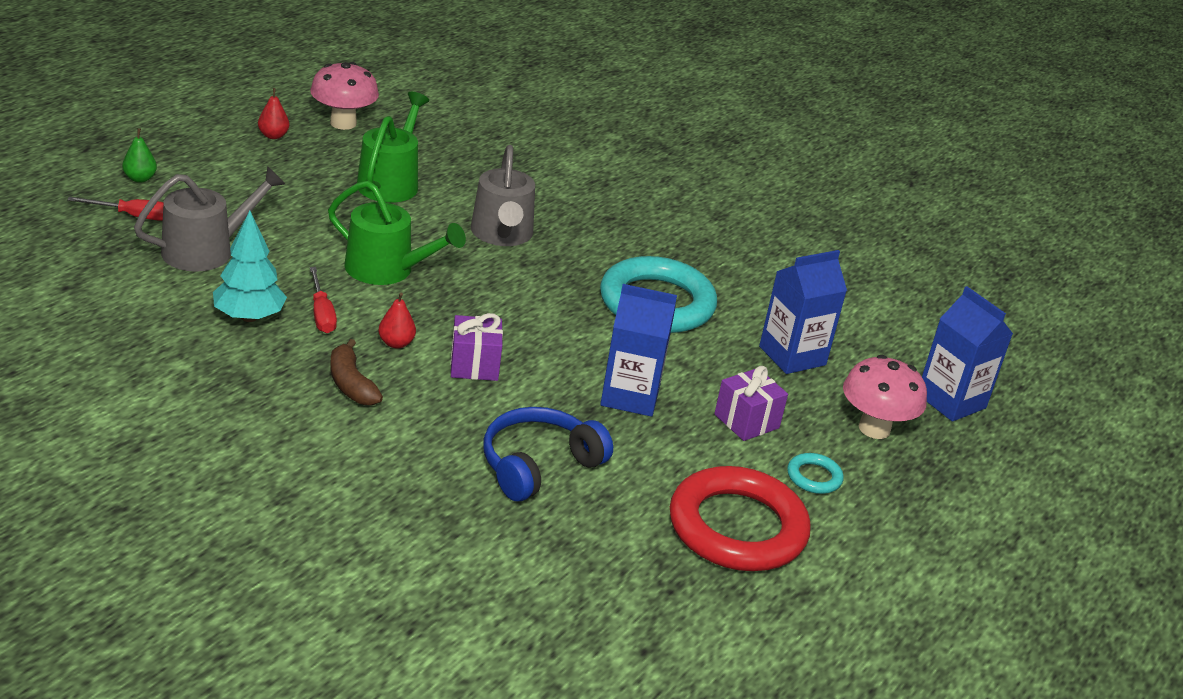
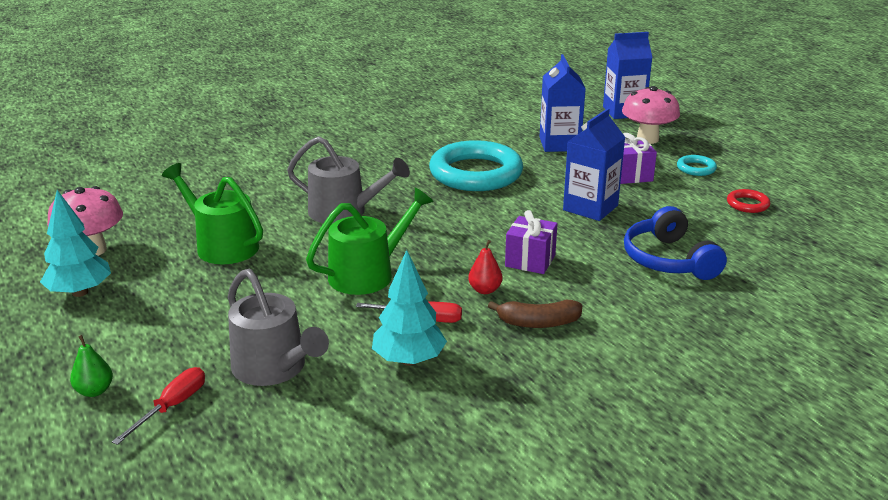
camera: 60 degrees left, 5 degrees down
grey watering can [134,166,285,272] -> grey watering can turned 150 degrees clockwise [228,269,329,386]
red pear [258,88,289,139] -> turquoise tree [40,190,111,297]
red ring [670,466,811,571] -> red ring [727,189,770,213], size x0.42

